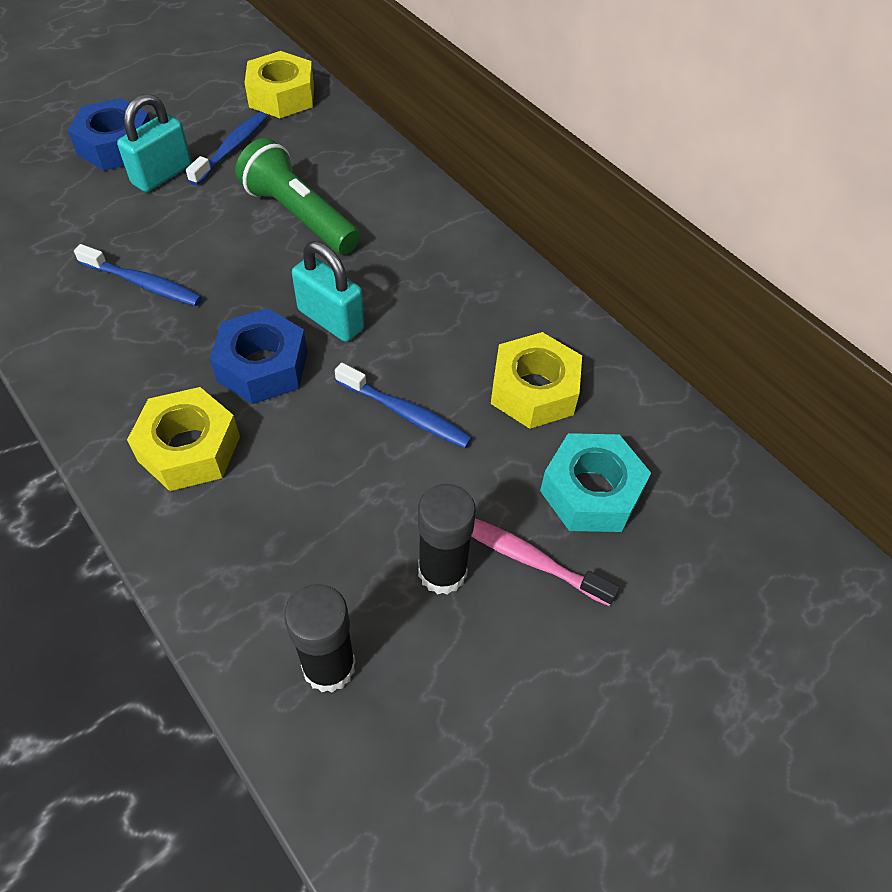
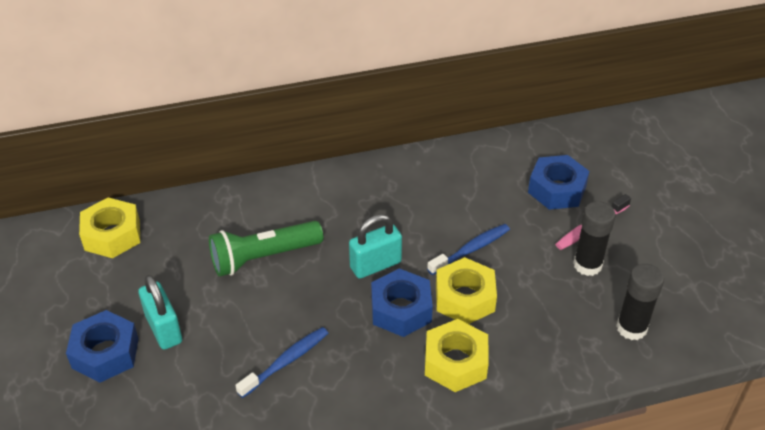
camera: 65 degrees left, 10 degrees down
blue toothbrush [186,112,268,185] -> none
yellow nut [491,332,582,429] -> yellow nut moved to [436,257,497,324]
turquoise nut [540,433,651,532] -> blue nut [528,155,589,210]

